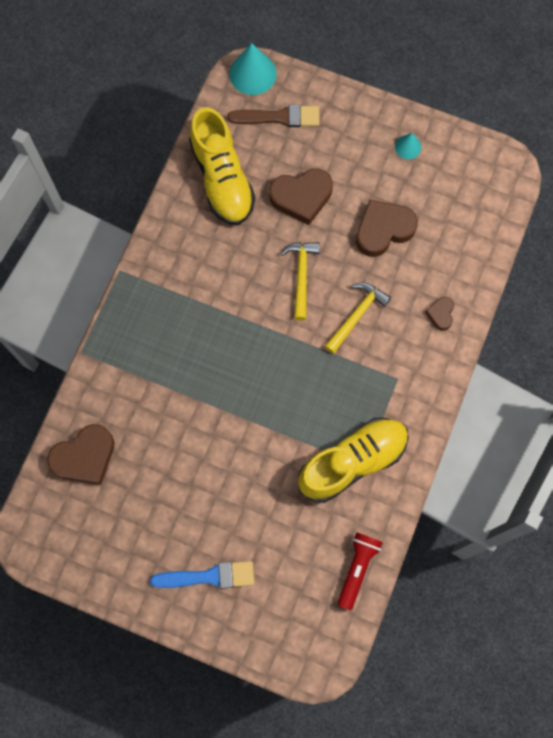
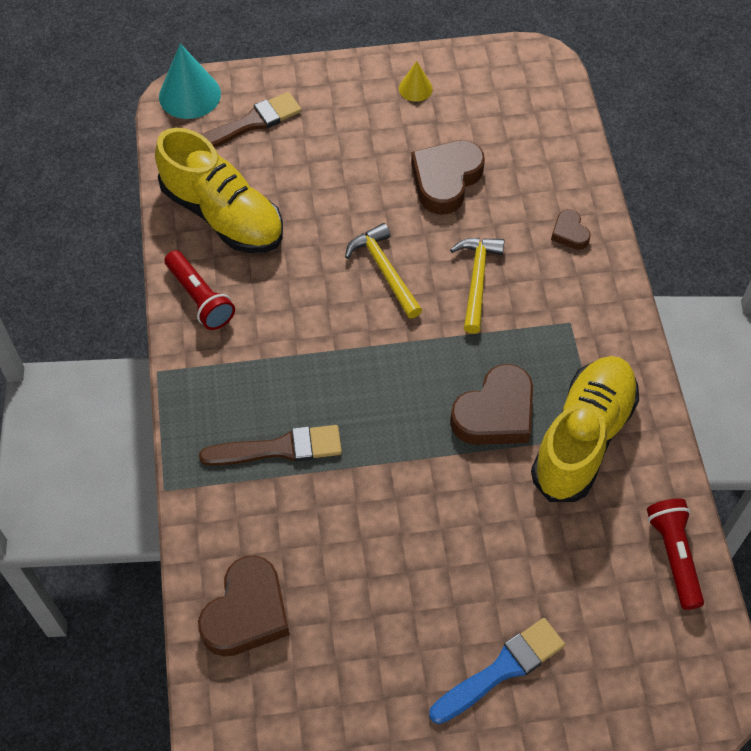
camera: 30 degrees left, 15 degrees down
brown heart [269,169,333,225] -> brown heart moved to [450,364,533,445]
turquoise cone [395,133,421,159] -> yellow cone [399,61,433,102]
none -> red flashlight [165,250,235,330]
none -> brown brush [199,425,342,466]

